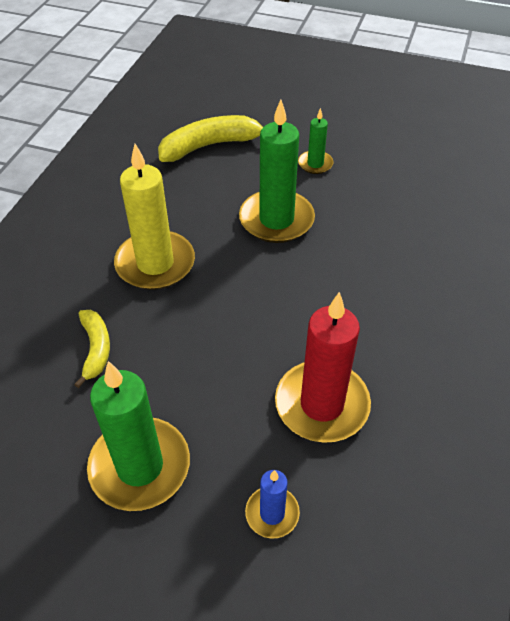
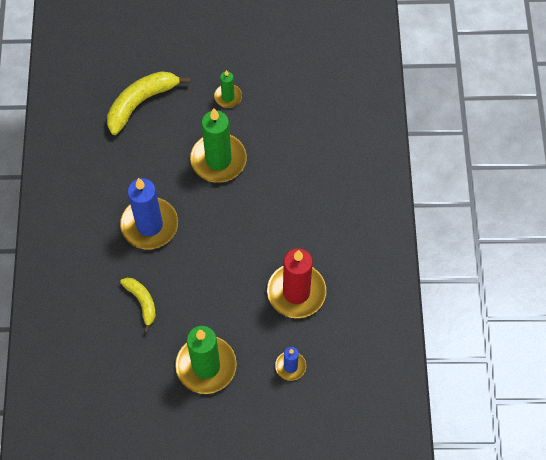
camera: 20 degrees left, 15 degrees up
yellow candle [114,144,195,290] -> blue candle [120,178,178,249]

